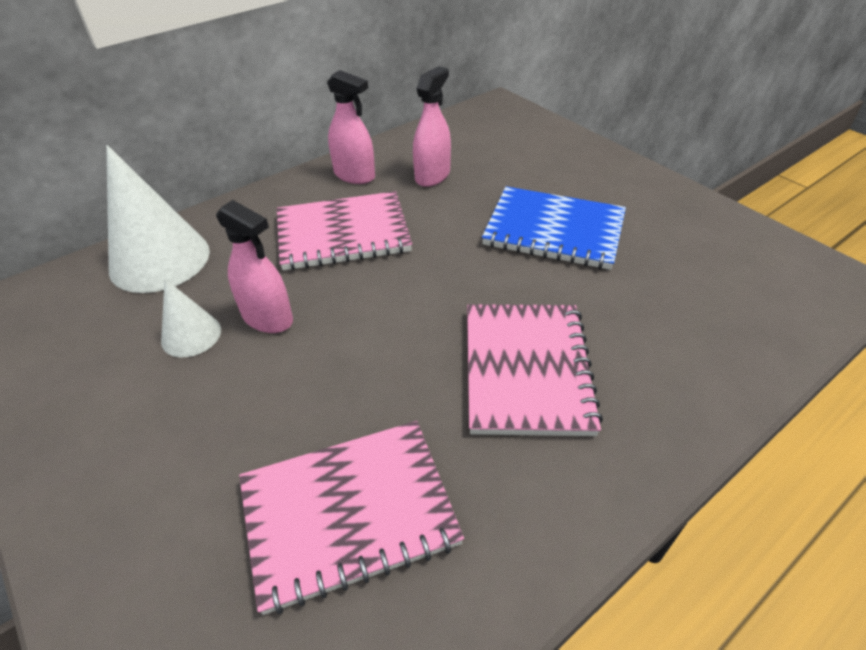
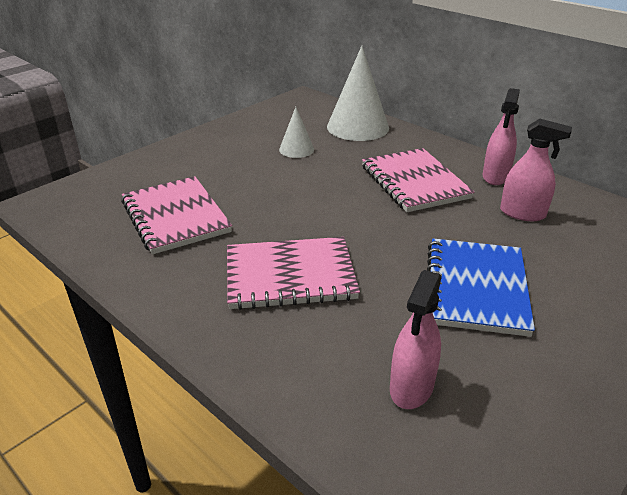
camera: 80 degrees right, 10 degrees down
pink spray bottle [216,200,293,333] -> pink spray bottle moved to [390,270,442,409]

